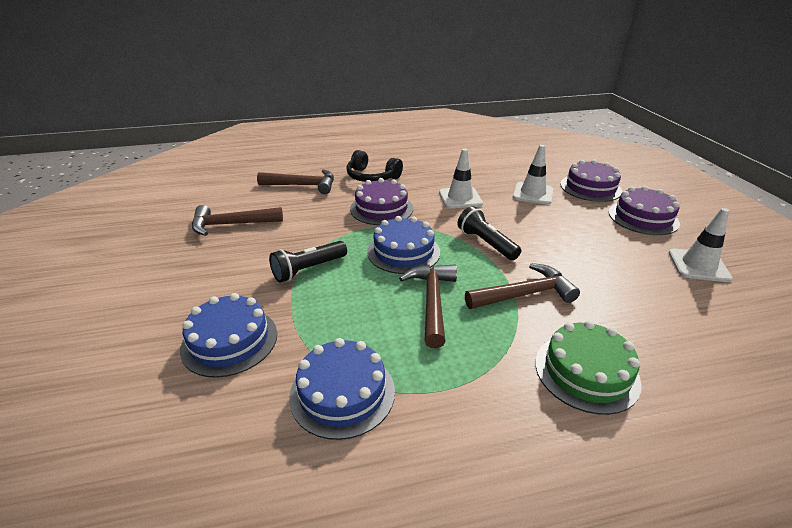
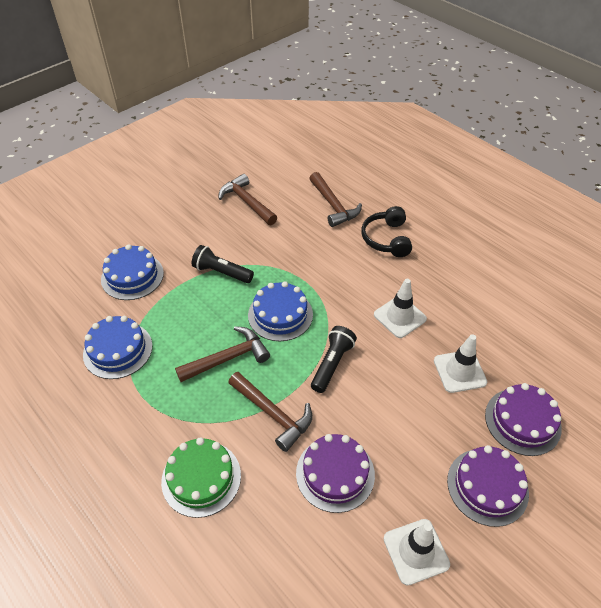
camera: 60 degrees right, 15 degrees up
purple cake [350,178,413,225] -> purple cake moved to [296,434,375,513]

